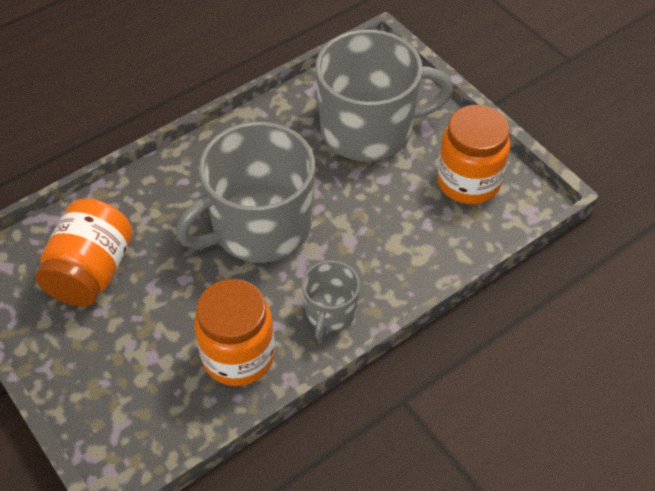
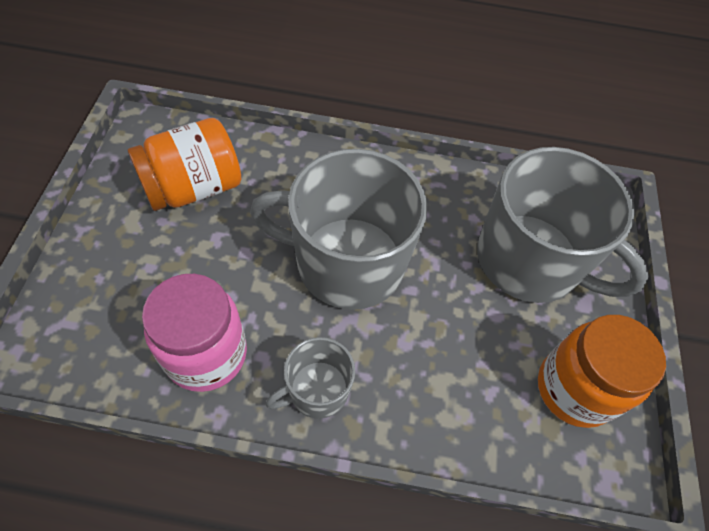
camera: 40 degrees right, 5 degrees up
orange jar [194,279,275,386] -> pink jar [142,274,247,392]

